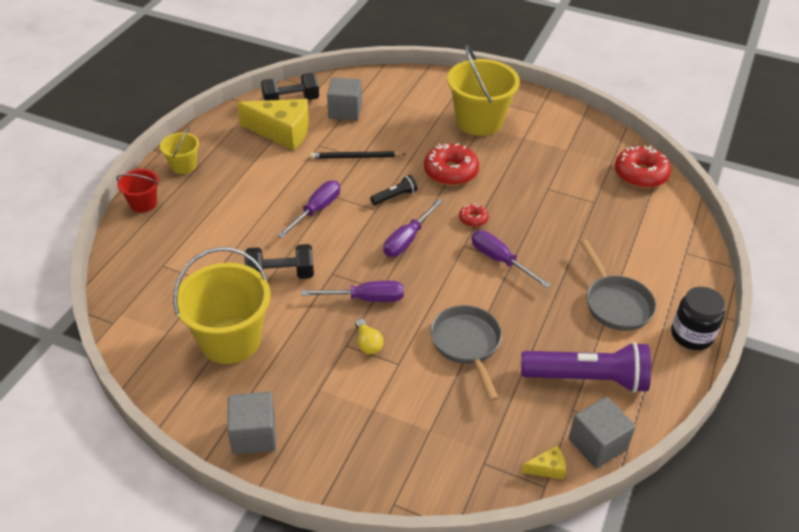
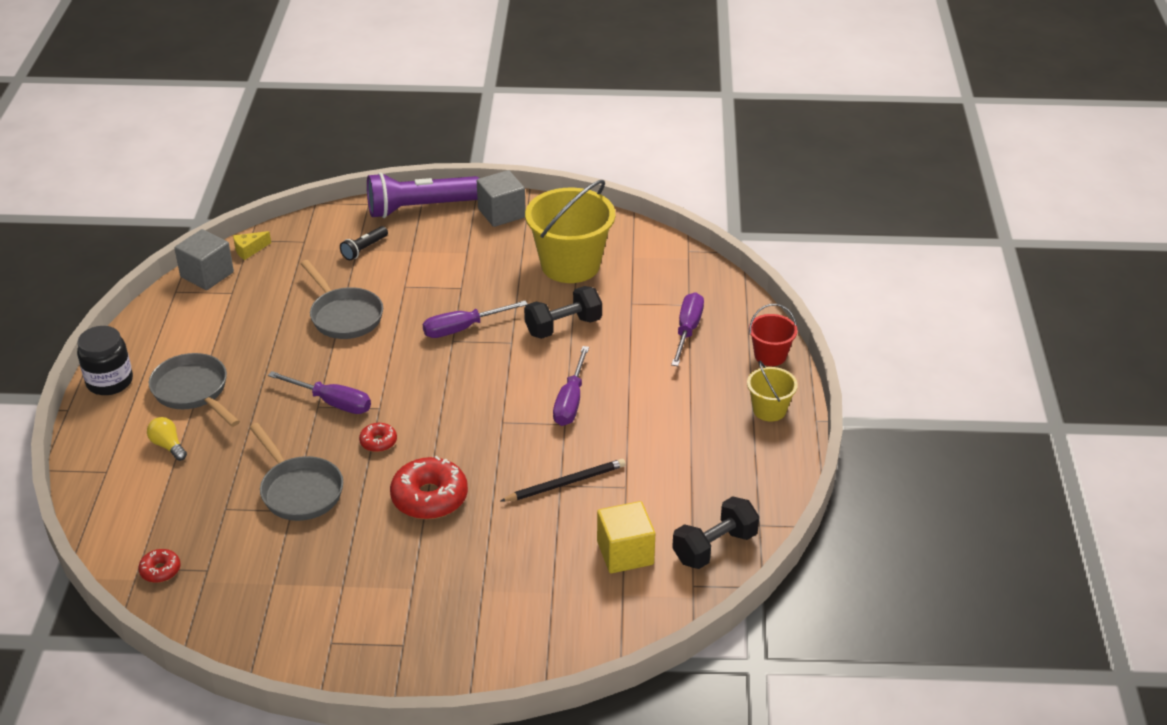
camera: 160 degrees right, 5 degrees down
yellow cheese [237,99,309,151] -> none
grey cube [327,77,362,121] -> yellow cube [597,501,655,573]
yellow light bulb [355,319,383,354] -> yellow light bulb moved to [147,417,187,461]
black flashlight [370,175,417,205] -> black flashlight moved to [340,226,388,260]
purple screwdriver [383,199,443,257] -> purple screwdriver moved to [671,292,704,366]
yellow bucket [447,45,520,136] -> none
purple flashlight [521,342,651,393] -> purple flashlight moved to [367,173,479,218]
red donut [615,146,671,188] -> red donut [138,549,180,583], size x0.50
none -> grey pan [249,423,343,521]

